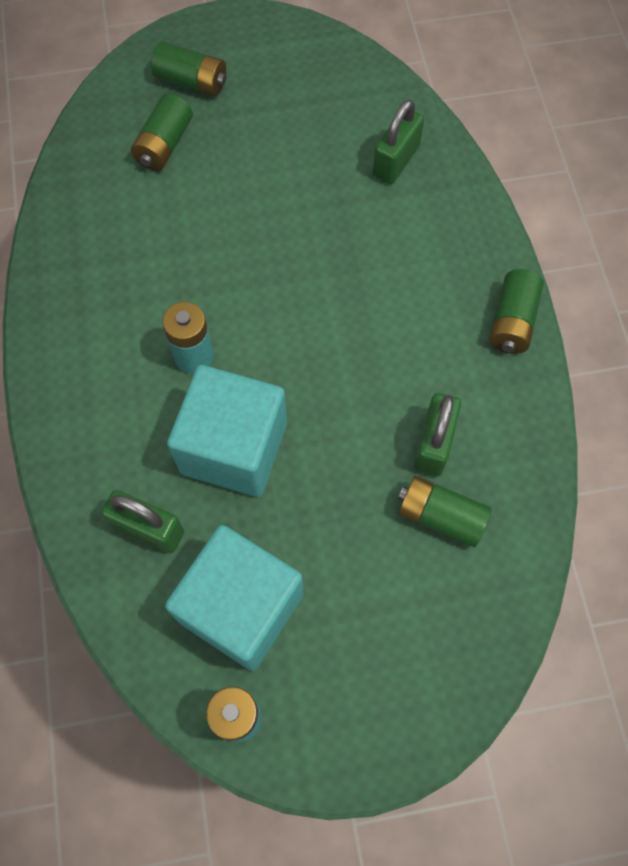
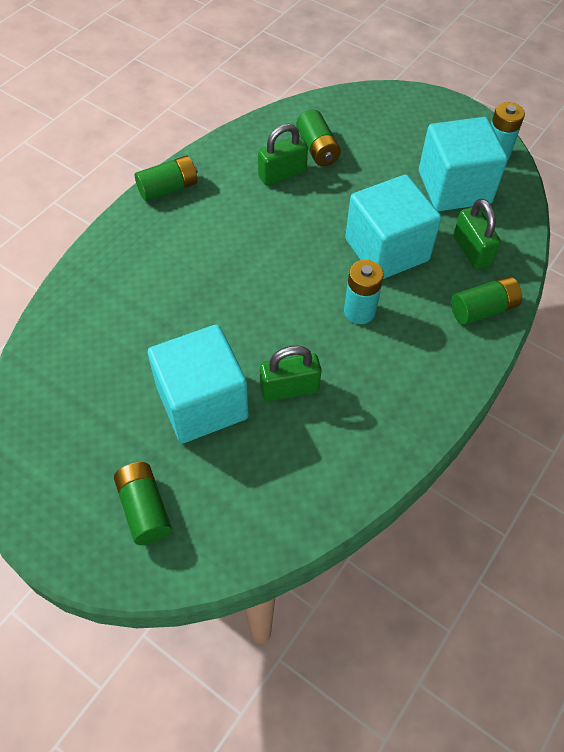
camera: 135 degrees left, 10 degrees down
green battery [131,93,193,171] -> green battery moved to [451,276,522,325]
green padlock [373,99,424,184] -> green padlock moved to [260,345,321,401]
none -> turquoise cube [148,325,249,443]

